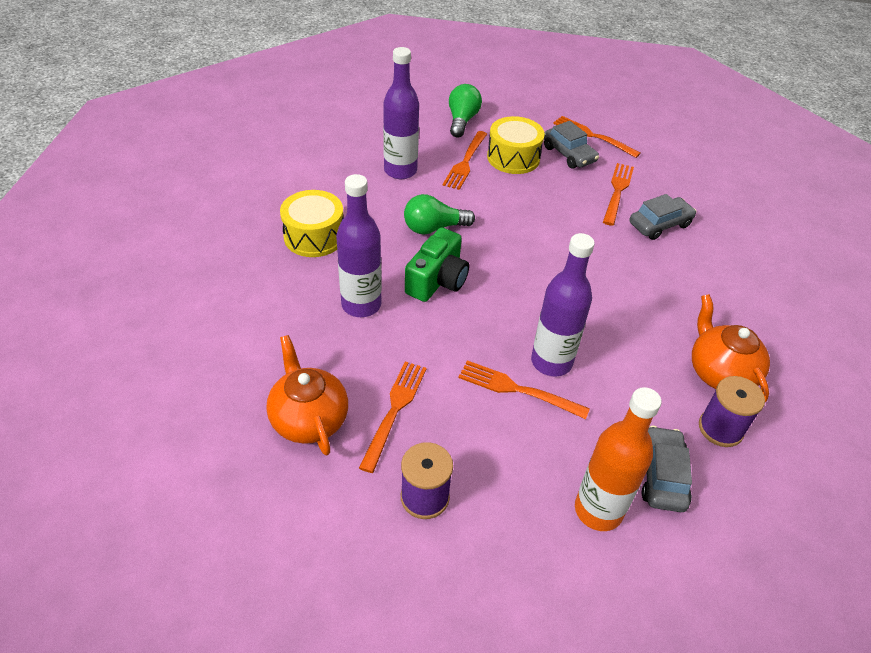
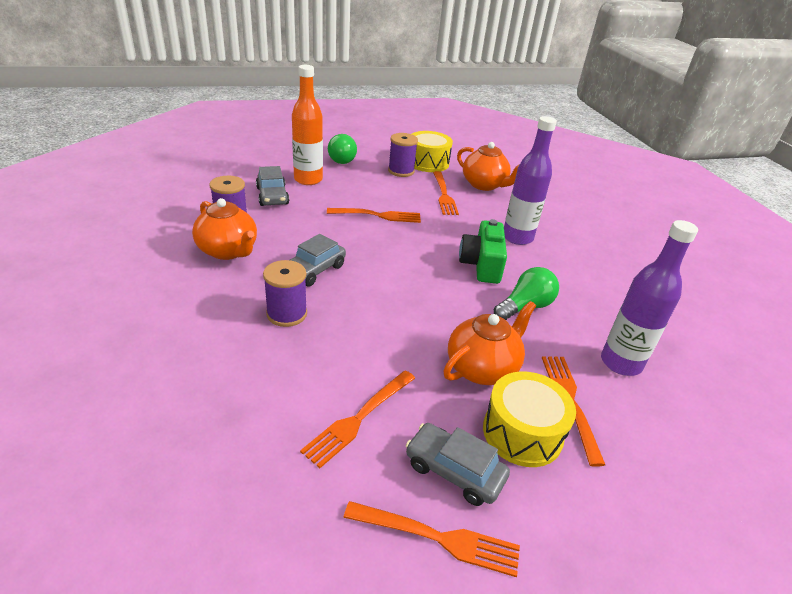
camera: 155 degrees right, 10 degrees down
yellow drum [280,190,343,257] -> yellow drum moved to [412,131,453,172]
green light bulb [449,84,482,137] -> green light bulb moved to [328,134,357,164]
purple bottle [531,233,595,377] -> none
orange fork [603,163,634,226] -> orange fork turned 45 degrees clockwise [300,370,415,468]
grey car [630,194,697,240] -> grey car moved to [290,234,346,287]
none -> purple spool [263,260,307,327]
none -> orange teapot [444,301,536,385]

